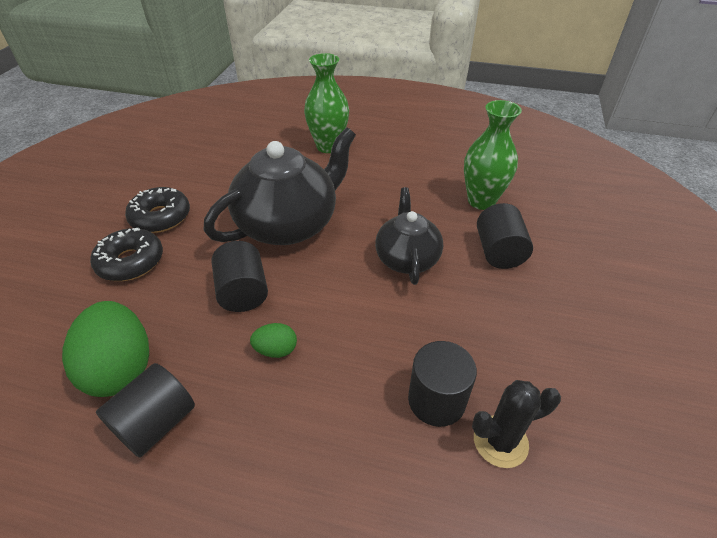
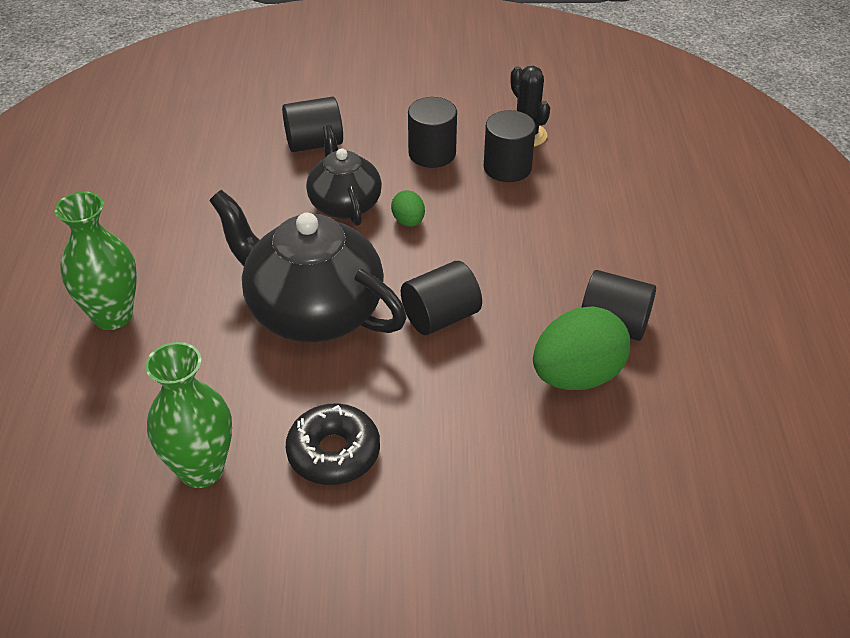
camera: 105 degrees left, 0 degrees up
black donut [90,228,163,281] -> none
green egg [250,323,297,358] -> green egg moved to [391,190,425,227]
black teapot [375,187,443,285] -> black teapot turned 90 degrees clockwise [306,125,382,226]
green vase [464,100,522,210] -> green vase moved to [145,342,232,488]
none -> black cylinder [408,97,457,168]

